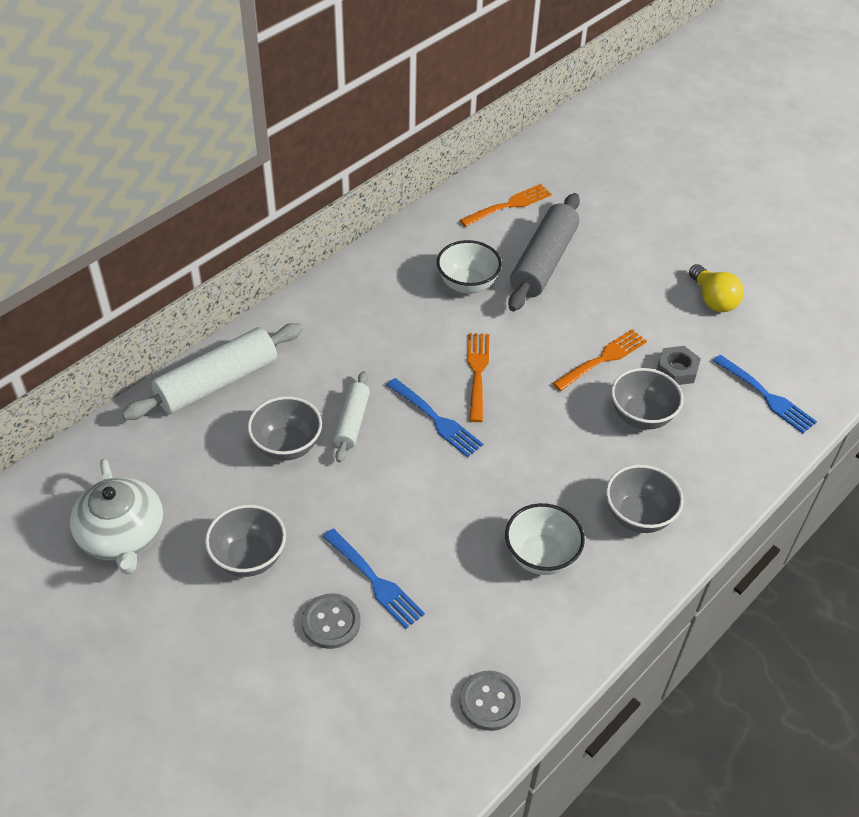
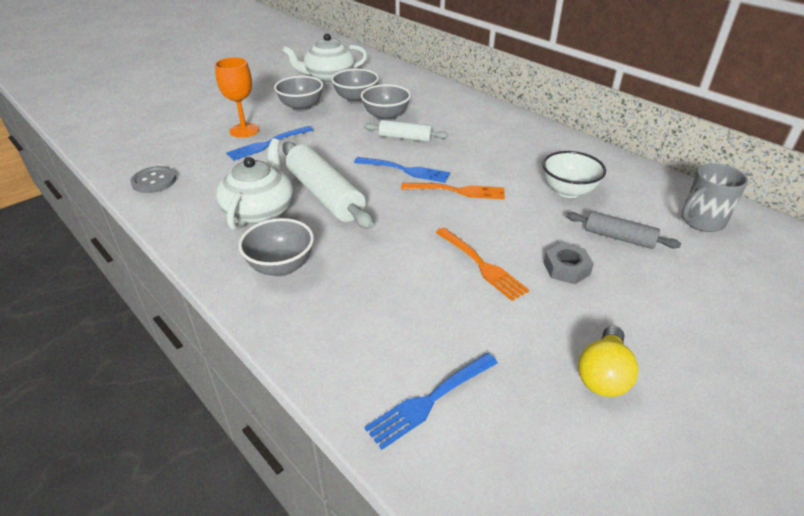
camera: 95 degrees right, 10 degrees down
white rolling pin [122,323,303,420] -> white rolling pin moved to [282,142,374,229]
grey button [302,593,360,649] -> orange goblet [215,57,259,138]
blue fork [387,378,483,457] -> blue fork turned 120 degrees counterclockwise [354,157,450,183]
orange fork [460,184,552,227] -> grey mug [682,163,748,232]
white bowl [505,503,585,575] -> white teapot [216,138,293,230]
grey rolling pin [508,193,580,311] -> grey rolling pin [566,211,681,249], size x0.56
grey bowl [611,368,683,430] -> grey bowl moved to [331,69,379,104]
grey nut [657,346,701,385] -> grey nut moved to [543,243,594,284]
yellow light bulb [689,264,744,312] -> yellow light bulb turned 45 degrees counterclockwise [578,326,638,397]

